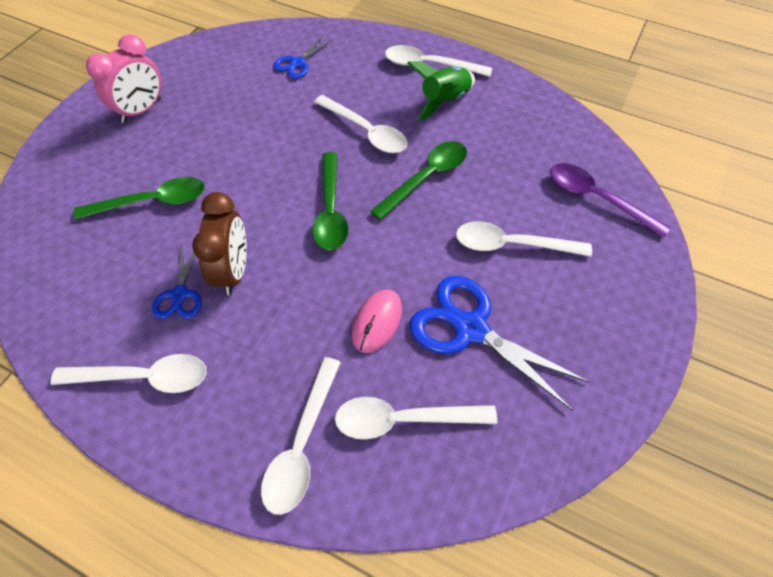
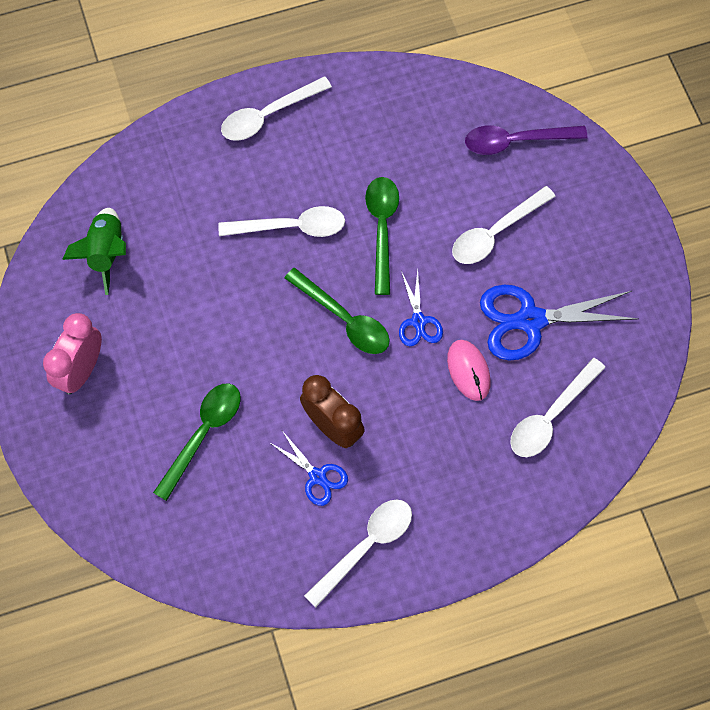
camera: 45 degrees left, 10 degrees up
pink clock [86,34,162,123] -> pink clock turned 150 degrees counterclockwise [43,313,102,394]
white spoon [261,357,341,515] -> none
blue scissors [274,36,333,79] -> blue scissors moved to [399,270,443,346]
green rocket [407,61,475,121] -> green rocket moved to [62,208,126,295]

